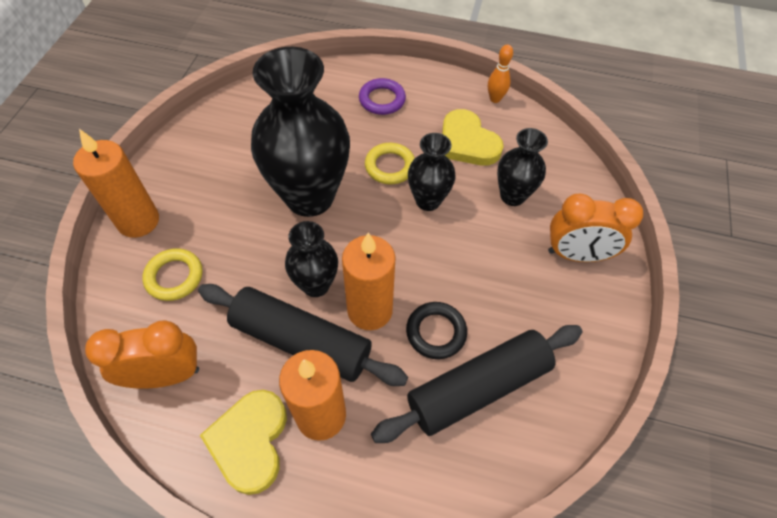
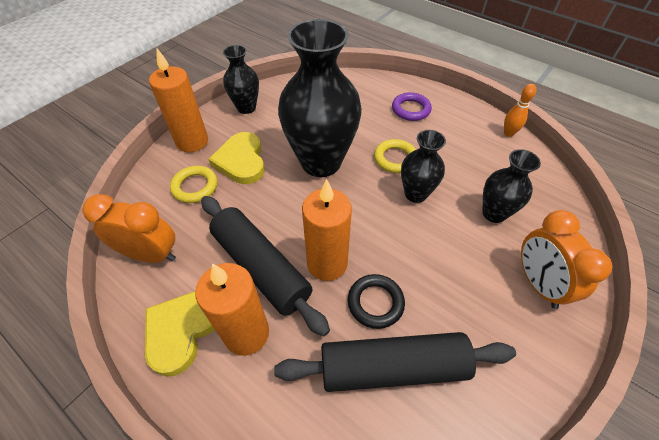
camera: 25 degrees right, 5 degrees down
black vase [285,221,338,297] -> black vase moved to [223,45,259,114]
yellow heart [442,109,504,166] -> yellow heart moved to [208,132,265,184]
orange clock [548,194,643,262] -> orange clock turned 45 degrees clockwise [521,210,612,309]

